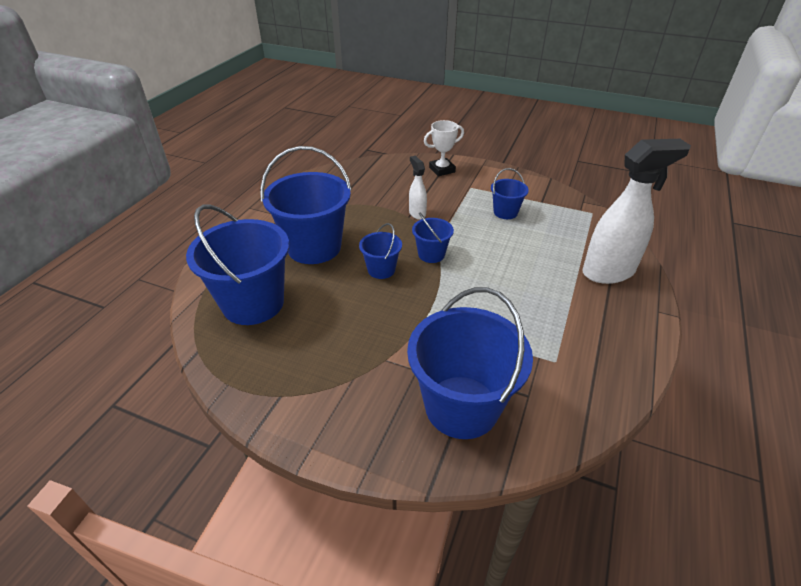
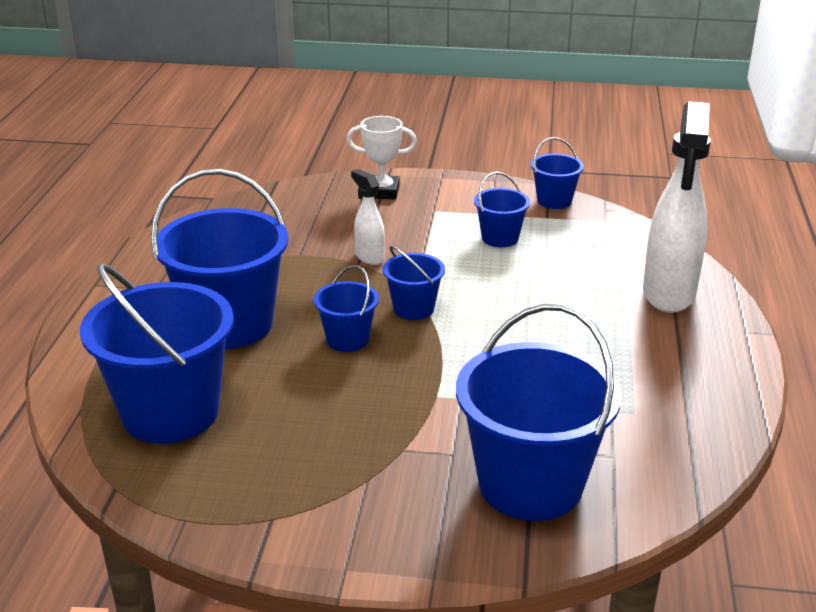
camera: 15 degrees left, 10 degrees down
white trophy [424,120,464,176] -> white trophy turned 45 degrees clockwise [347,116,417,199]
white spray bottle [582,139,691,284] -> white spray bottle turned 135 degrees clockwise [643,101,711,313]
none -> blue bucket [531,137,584,209]

